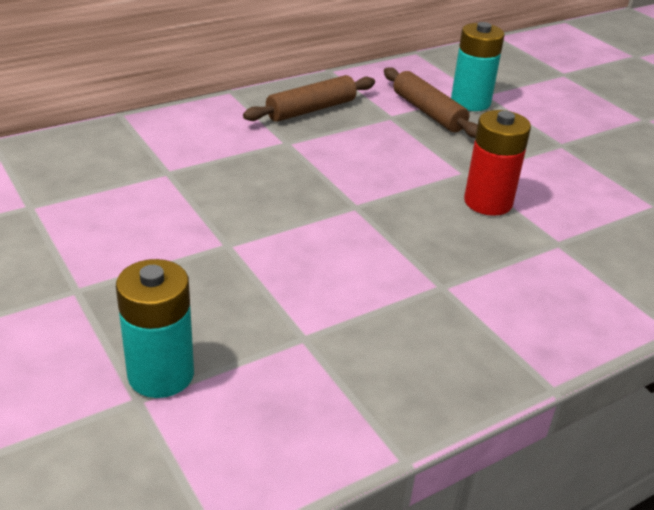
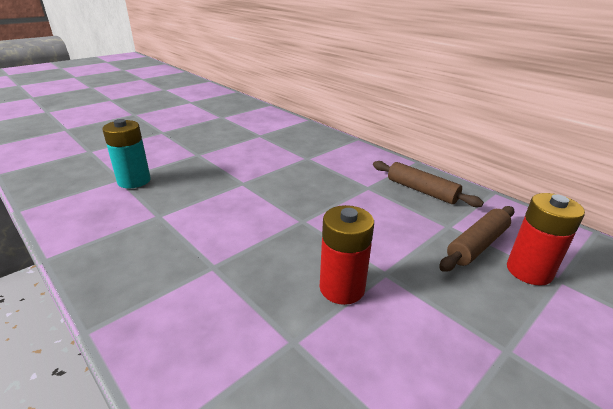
camera: 80 degrees right, 5 degrees down
turquoise battery [451,22,505,111] -> red battery [507,193,585,286]

